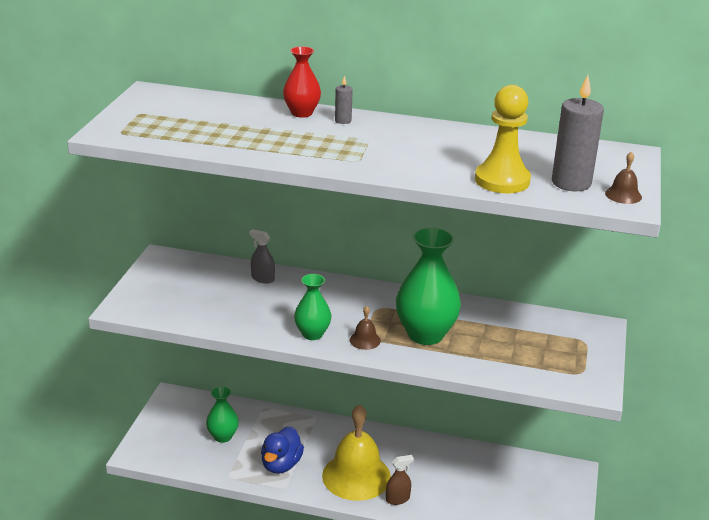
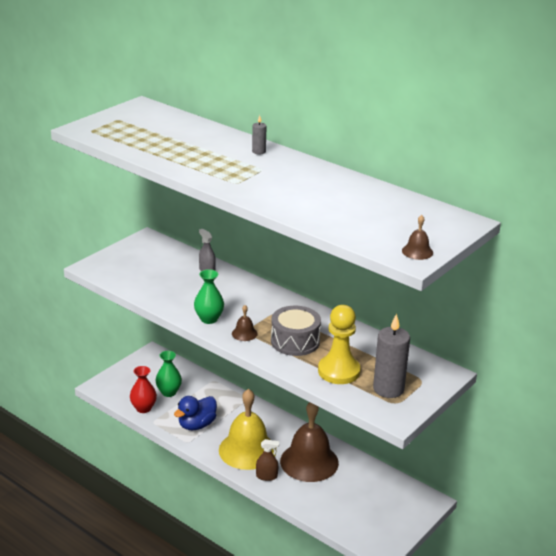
camera: 25 degrees right, 0 degrees up
red vase [283,46,321,118] -> red vase moved to [130,366,157,413]
green vase [396,227,461,345] -> grey drum [271,306,321,356]
yellow pawn [475,85,531,193] -> yellow pawn moved to [318,305,361,384]
grey candle [552,75,604,191] -> grey candle moved to [373,313,410,398]
none -> brown bell [280,402,339,482]

